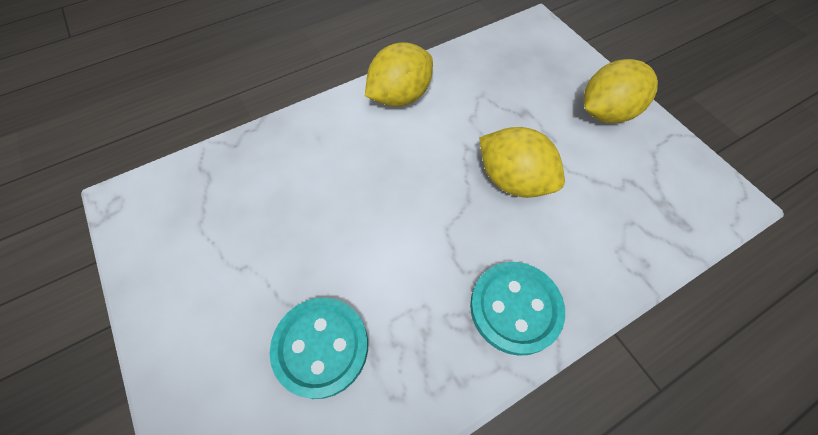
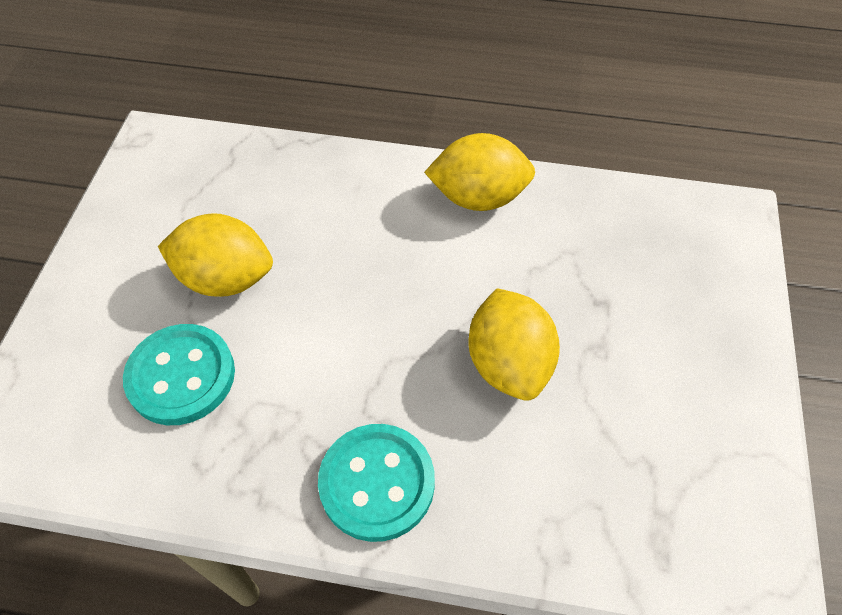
camera: 40 degrees right, 5 degrees down
yellow lemon [584,59,658,123] -> yellow lemon moved to [158,213,273,297]

